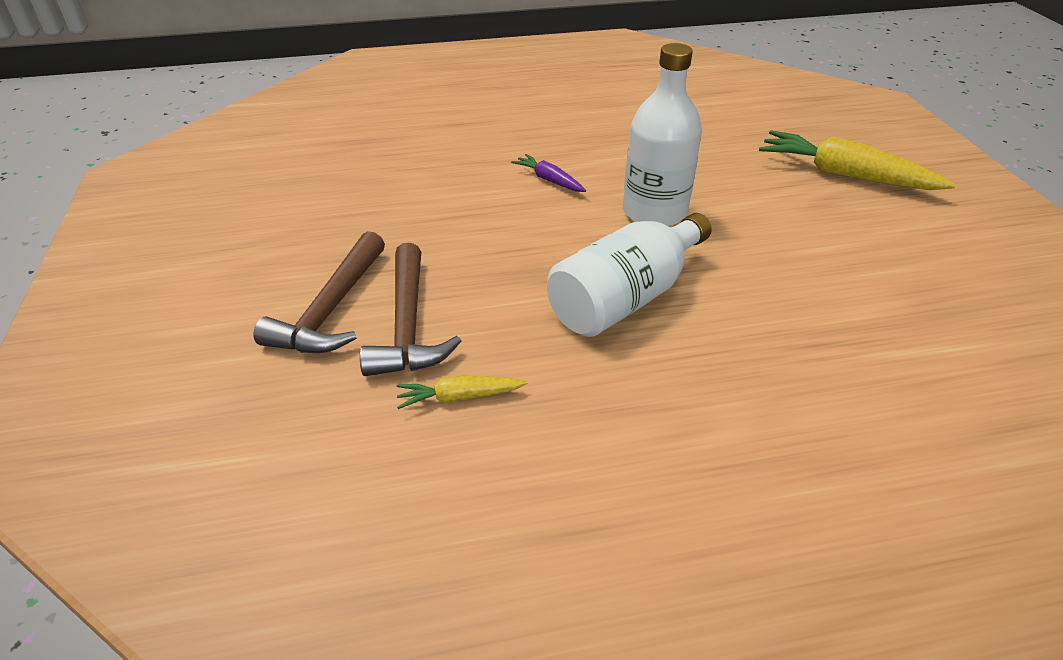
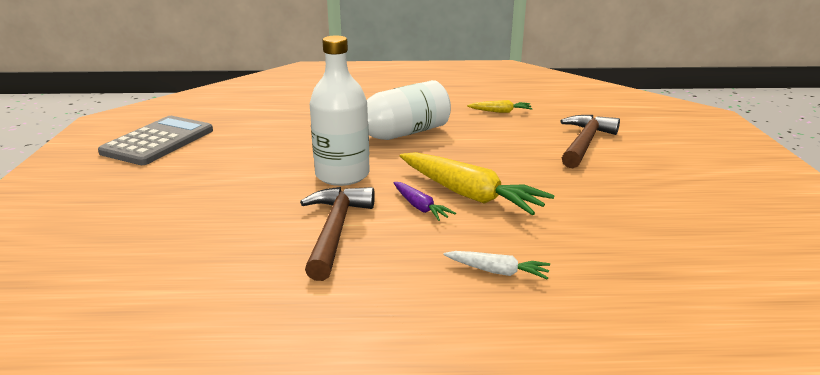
camera: 170 degrees left, 15 degrees down
brown hammer [360,243,461,376] -> brown hammer moved to [300,187,375,281]
yellow carrot [759,130,956,190] -> yellow carrot moved to [400,152,555,215]
none -> grey calculator [98,116,213,165]
none -> white carrot [444,251,550,280]

